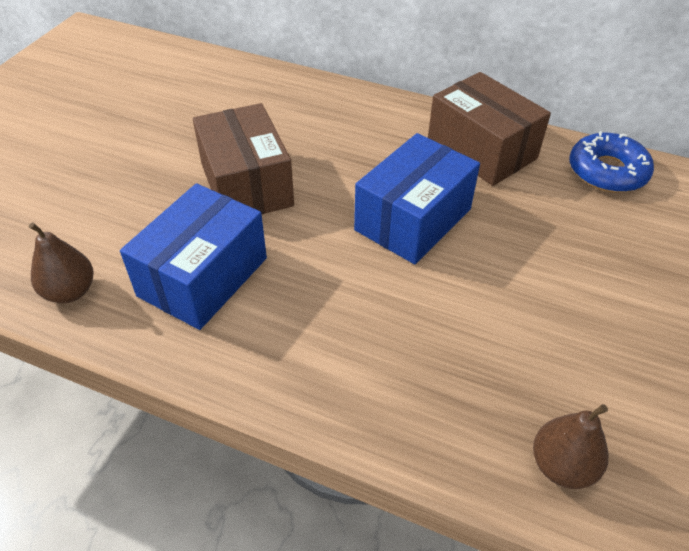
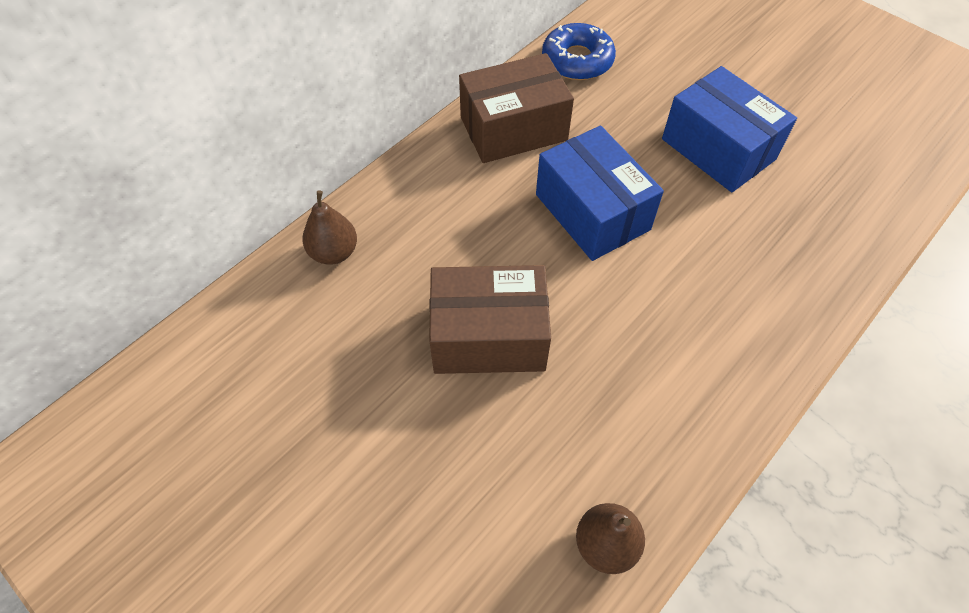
camera: 70 degrees left, 10 degrees up
blue box [120,183,267,330] -> blue box moved to [662,66,797,192]
brown pear [533,404,608,489] -> brown pear moved to [302,190,357,265]

